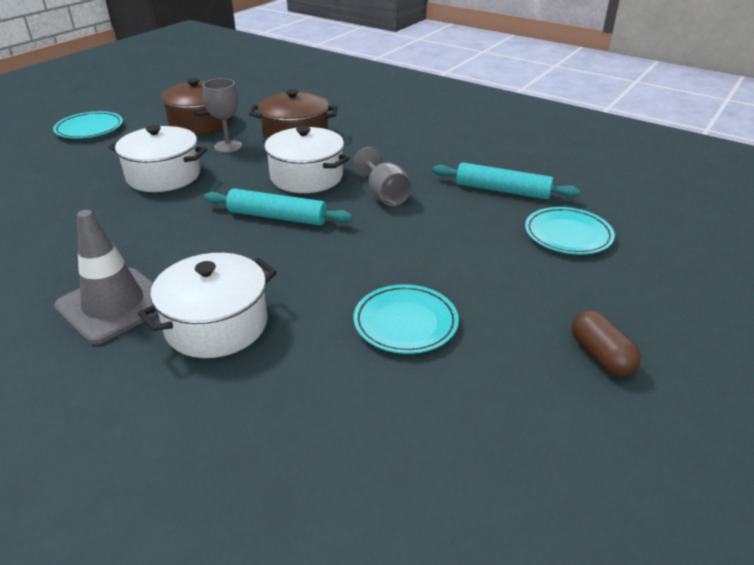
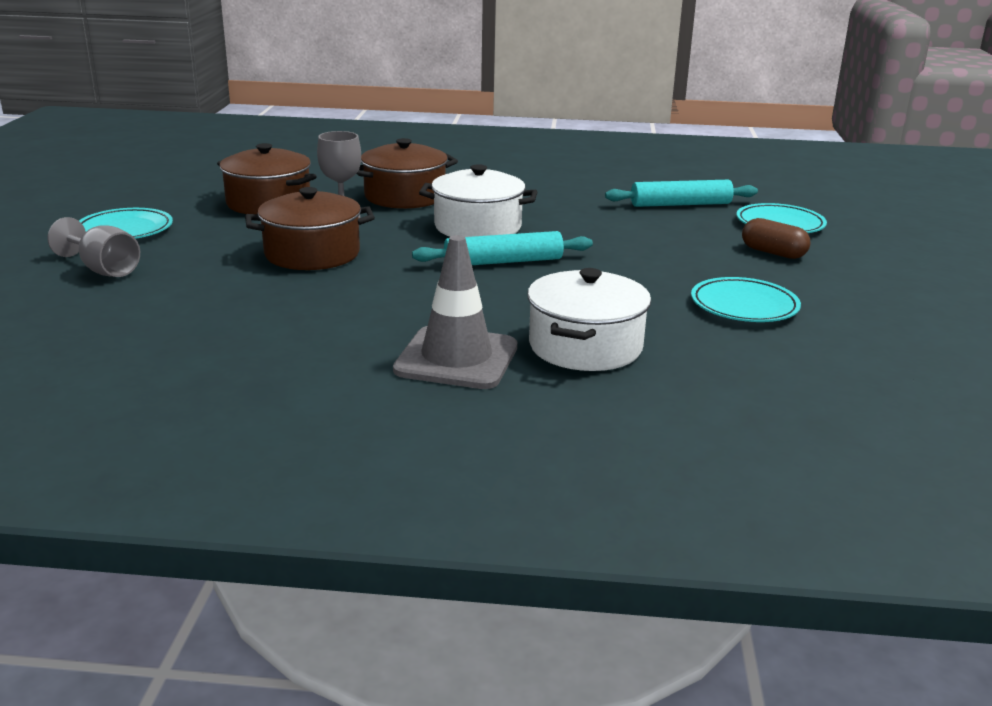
camera: 30 degrees left, 10 degrees down
white pot [108,125,207,192] -> brown pot [245,187,375,270]
grey goblet [353,147,412,206] -> grey goblet moved to [48,217,140,277]
brown capsule [572,310,641,376] -> brown capsule moved to [742,218,811,259]

